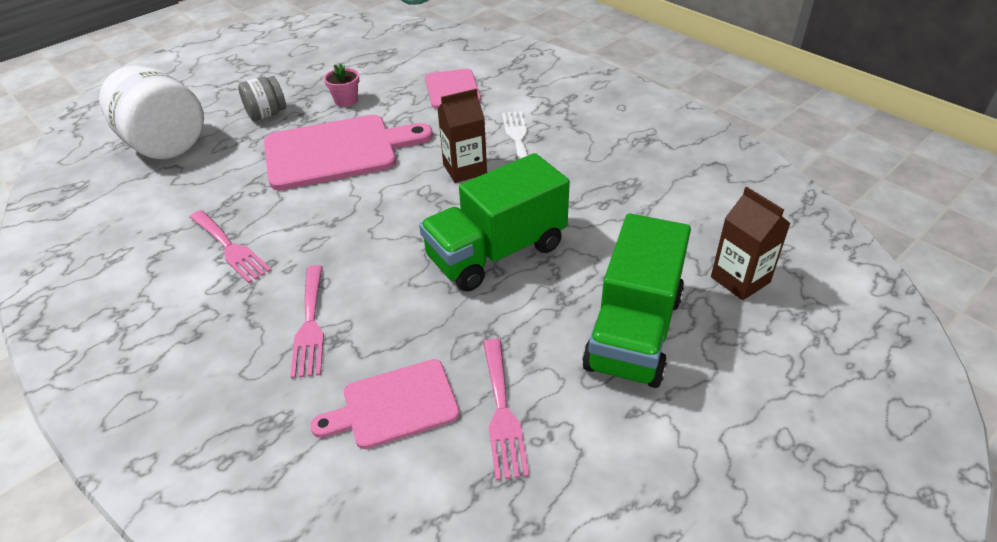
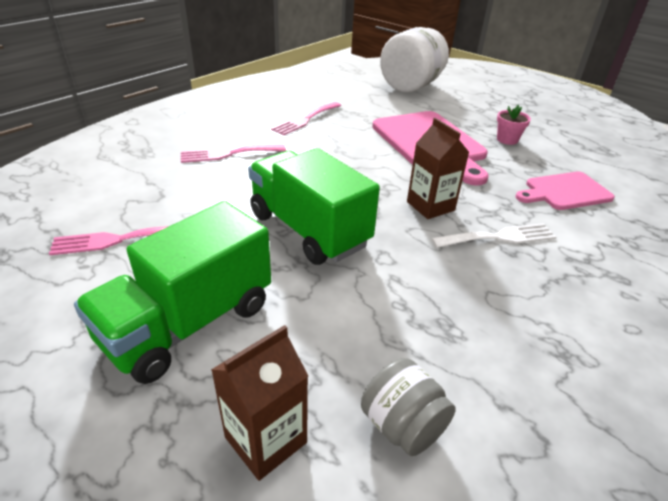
camera: 80 degrees right, 5 degrees down
grey jar [238,76,286,121] -> grey jar moved to [361,358,456,456]
pink cutting board [310,359,460,449] -> none
green truck [582,213,691,388] -> green truck turned 60 degrees counterclockwise [74,201,271,384]

